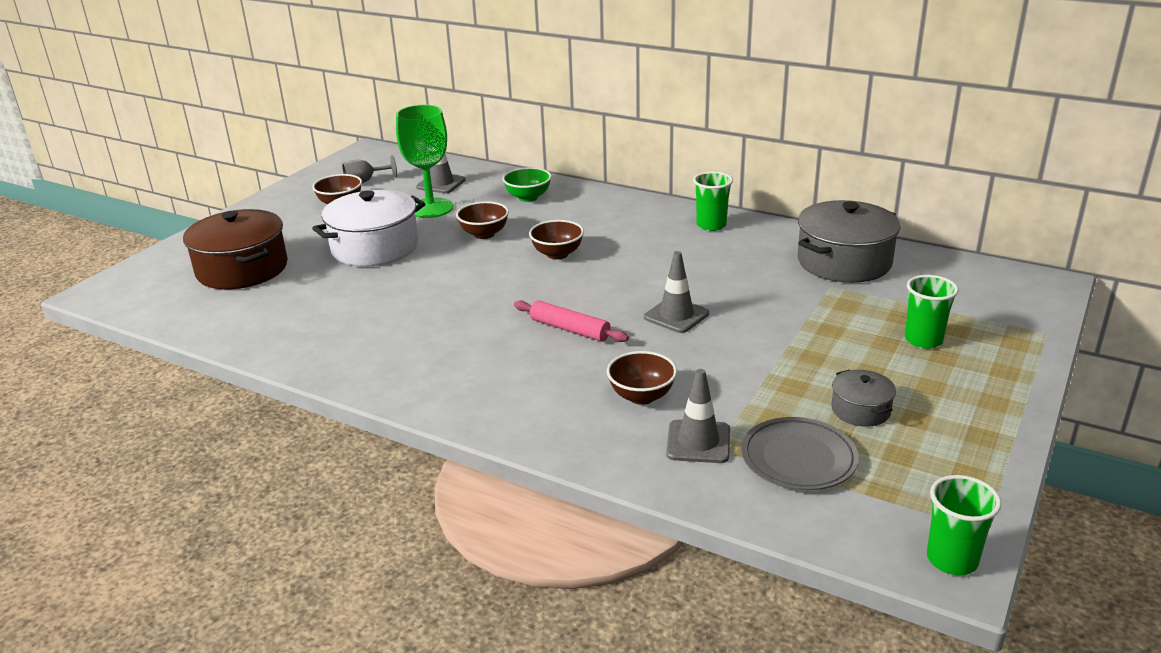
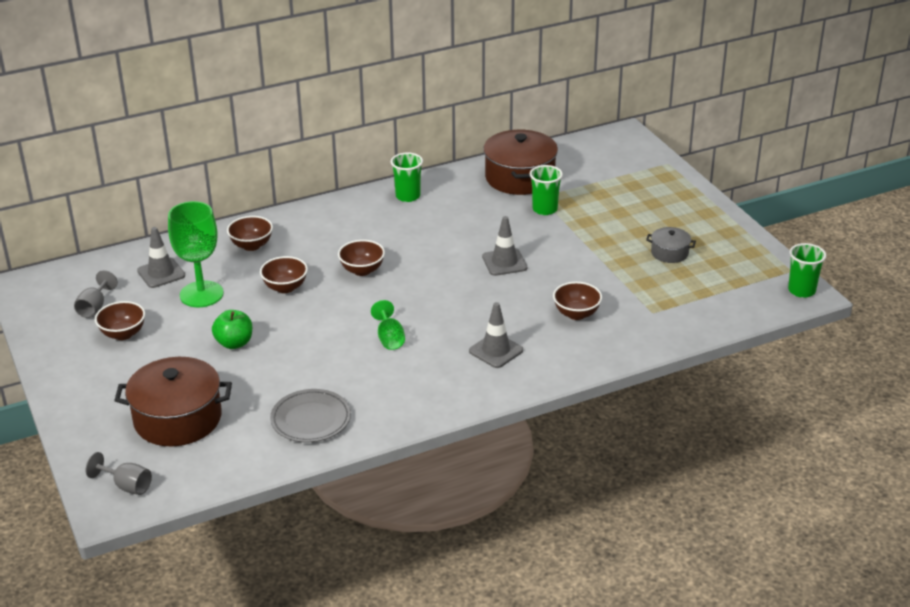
camera: 55 degrees left, 5 degrees up
white pot [312,190,425,266] -> green apple [212,310,252,349]
green bowl [502,167,552,202] -> brown bowl [227,216,273,251]
pink rolling pin [514,300,629,342] -> none
grey traffic cone [666,369,730,463] -> grey traffic cone moved to [469,302,523,368]
grey plate [741,417,859,490] -> grey plate moved to [270,389,351,442]
grey pot [798,200,901,283] -> brown pot [483,130,558,195]
green cup [905,275,959,349] -> green cup moved to [530,165,563,215]
none -> grey goblet [85,452,152,495]
none -> green goblet [371,300,405,350]

